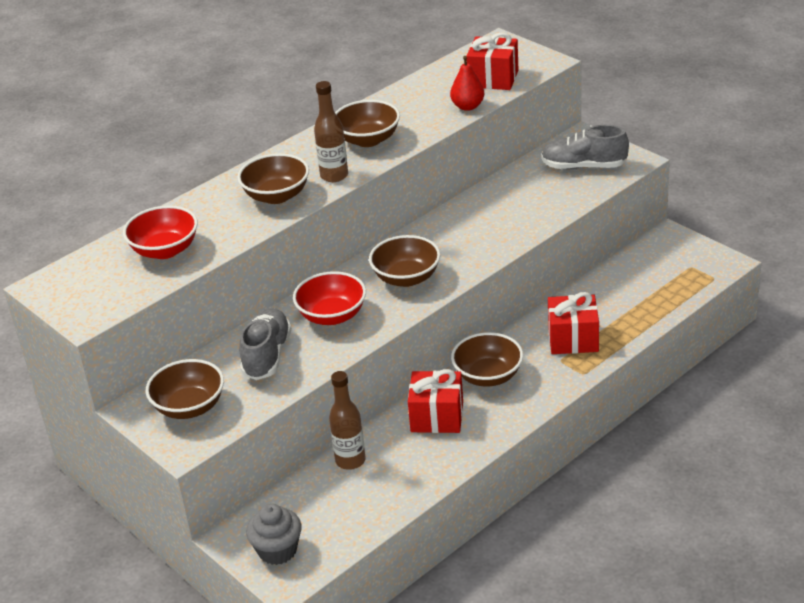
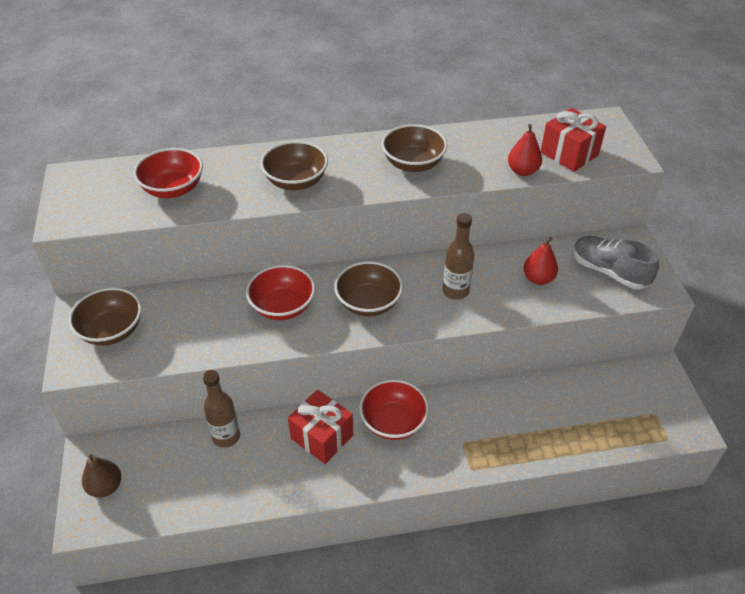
camera: 30 degrees right, 10 degrees up
grey shoe [239,308,292,380] -> none
grey cupcake [246,504,302,565] -> brown pear [82,454,121,498]
brown bottle [314,81,348,182] -> brown bottle moved to [443,213,474,300]
brown bowl [451,332,523,387] -> red bowl [359,379,429,440]
red gift [548,292,599,354] -> none
none -> red pear [523,237,558,285]

